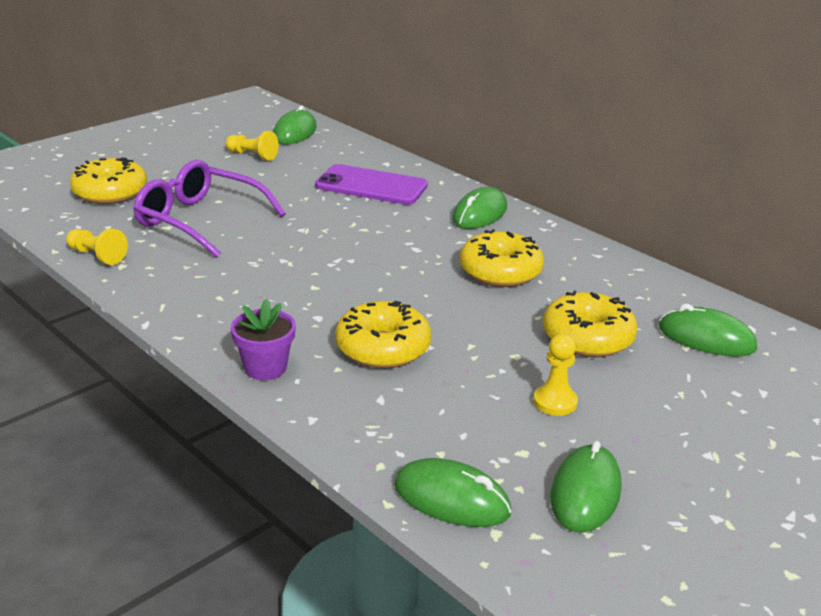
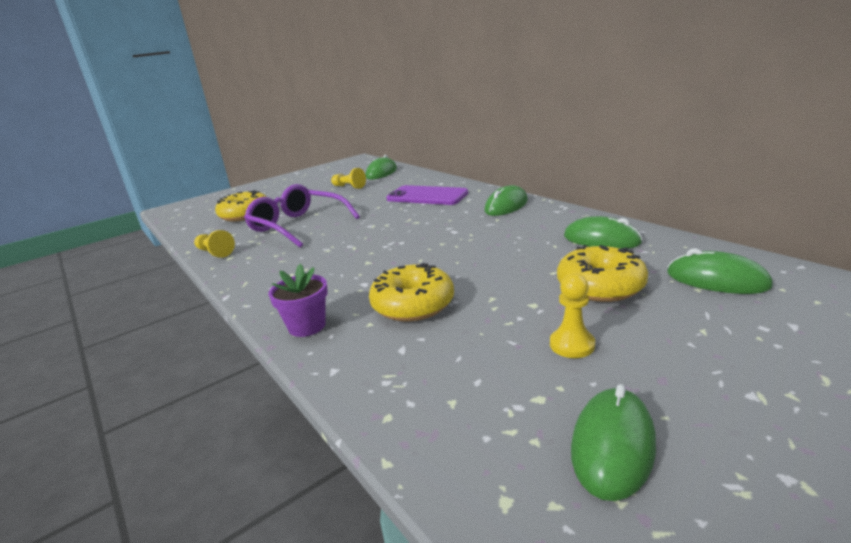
camera: 10 degrees right, 5 degrees down
green mouse [394,458,512,527] -> green mouse moved to [564,216,643,249]
yellow donut [460,229,544,287] -> none

